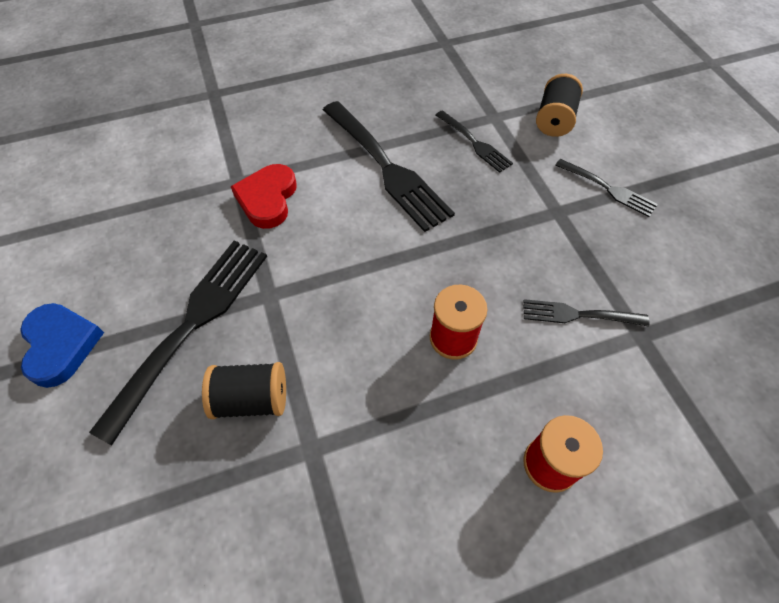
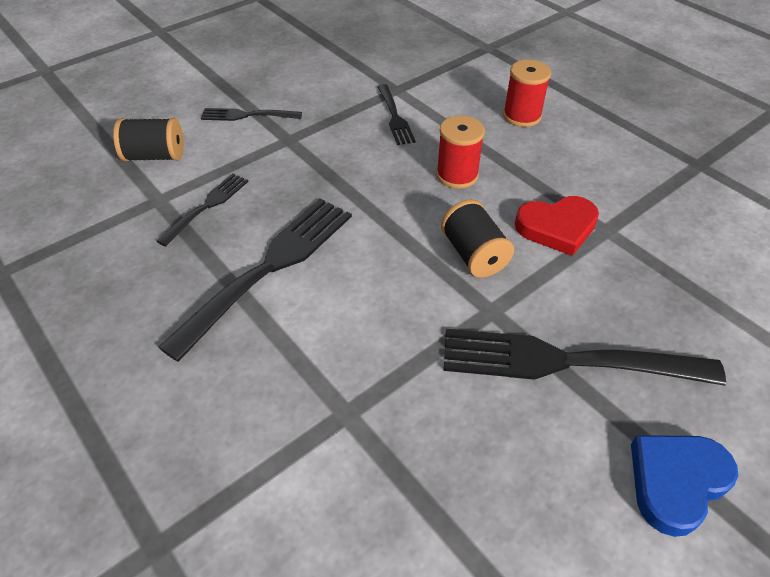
camera: 110 degrees left, 10 degrees down
black spool [202,362,286,419] -> black spool moved to [441,199,514,278]
red heart [230,164,296,229] -> red heart moved to [515,196,599,256]
black fork [555,159,658,217] -> black fork turned 105 degrees counterclockwise [201,108,302,121]

